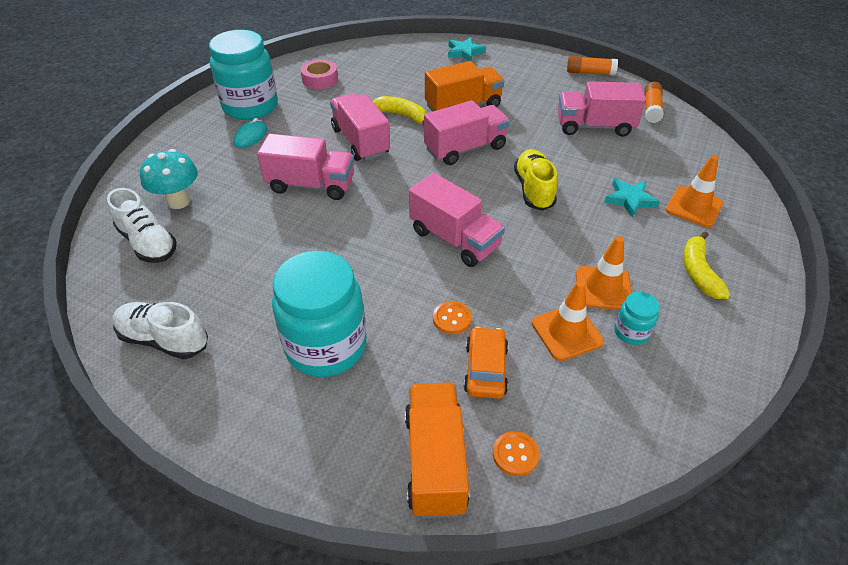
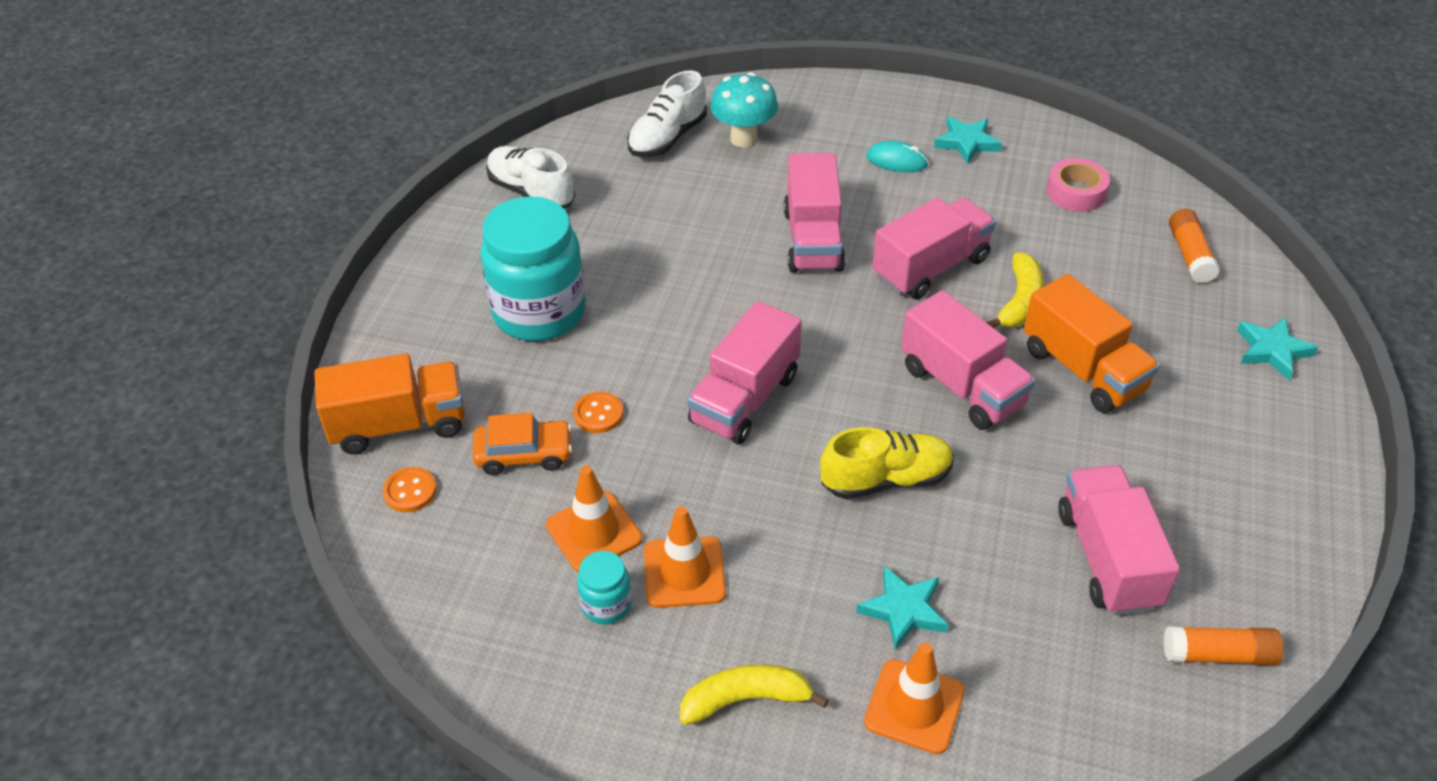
camera: 80 degrees right, 0 degrees up
white shoe [113,302,208,359] -> white shoe turned 60 degrees counterclockwise [486,146,575,208]
turquoise jar [209,30,278,120] -> turquoise star [934,116,1002,164]
orange glue stick [567,56,618,76] -> orange glue stick moved to [1169,209,1220,283]

